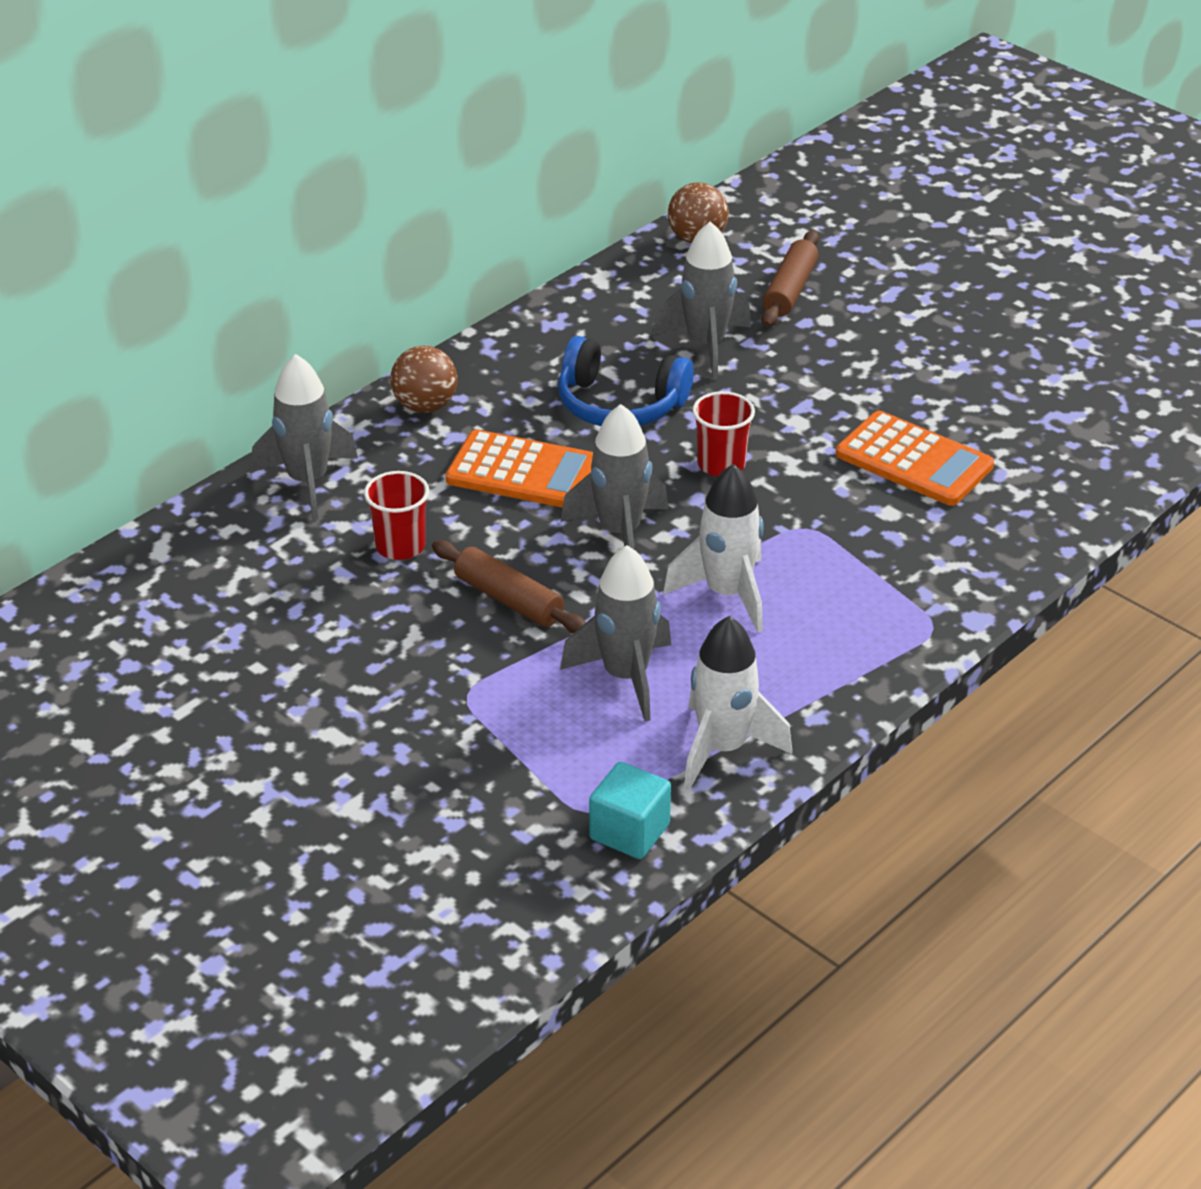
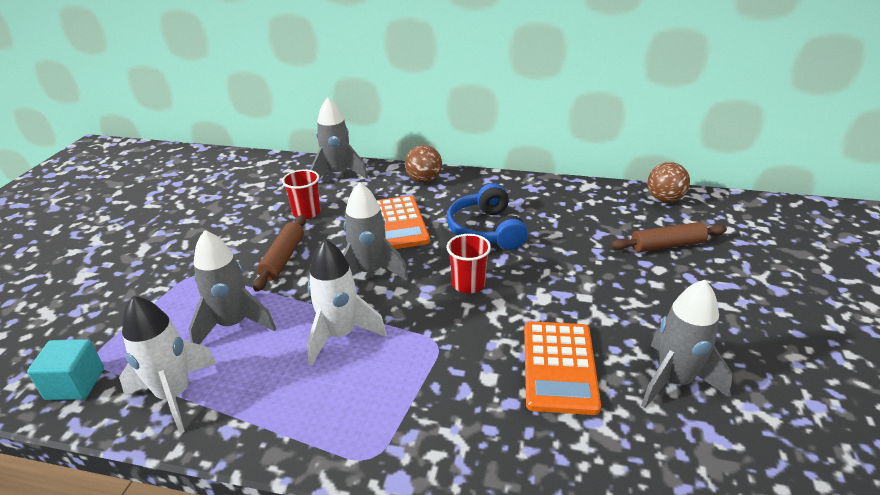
camera: 60 degrees right, 5 degrees down
grey rocket [652,221,751,379] -> grey rocket moved to [641,280,733,408]

